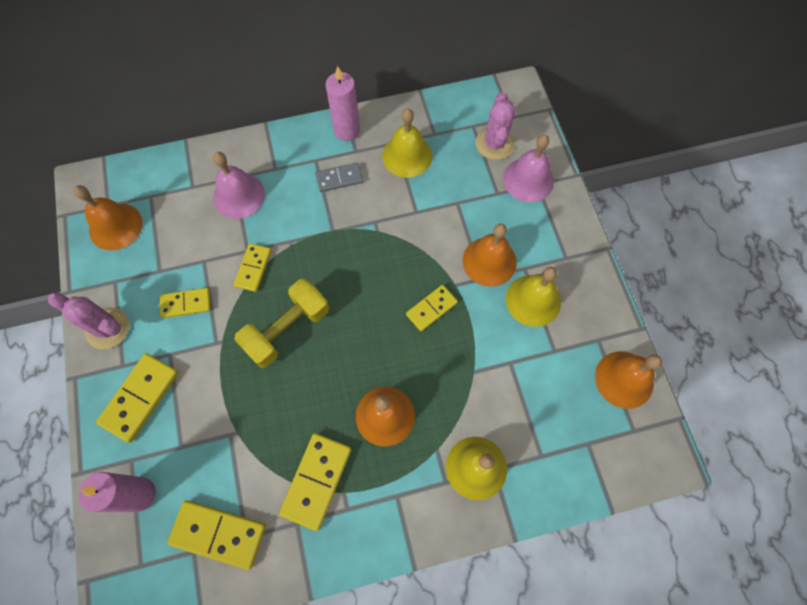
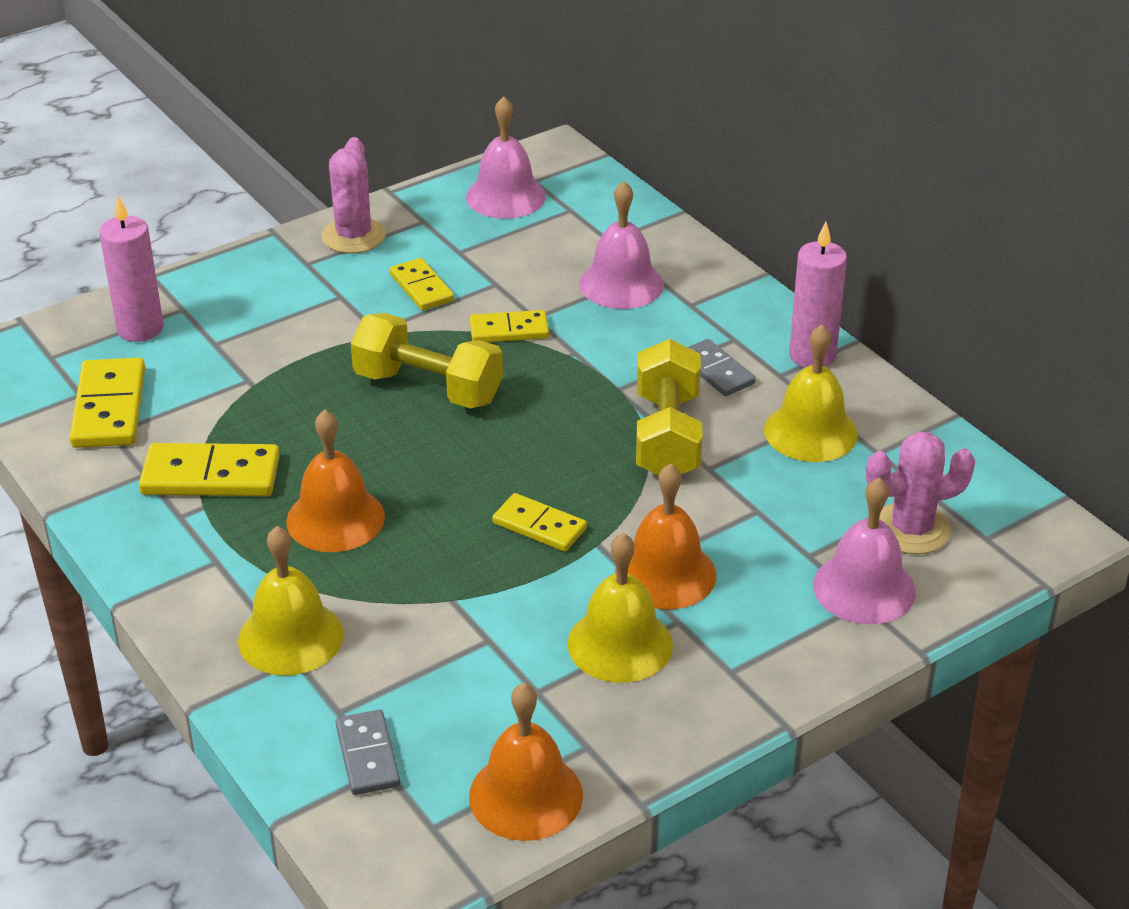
camera: 70 degrees right, 30 degrees down
orange bell [74,185,142,251] -> pink bell [466,96,546,219]
yellow domino [96,354,179,443] -> none
none -> grey domino [336,710,400,795]
none -> yellow dumbbell [636,339,702,475]

